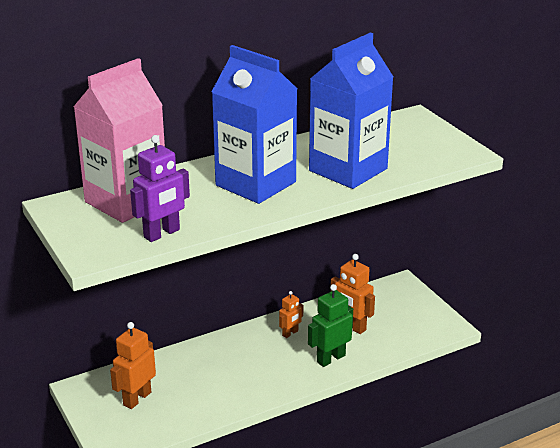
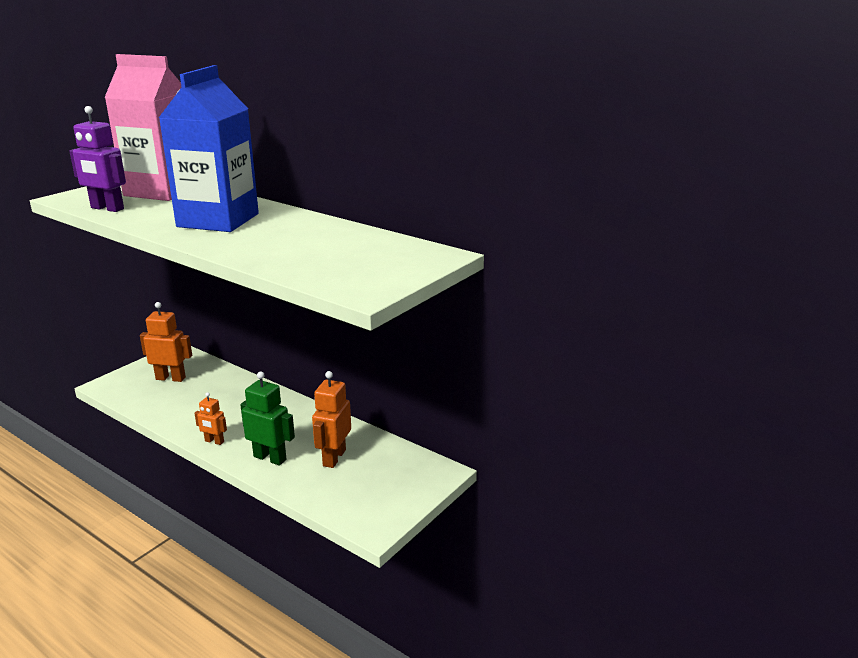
camera: 65 degrees right, 5 degrees down
orange robot [279,291,303,338] -> orange robot moved to [194,393,227,445]
blue carton [309,32,393,189] -> none

